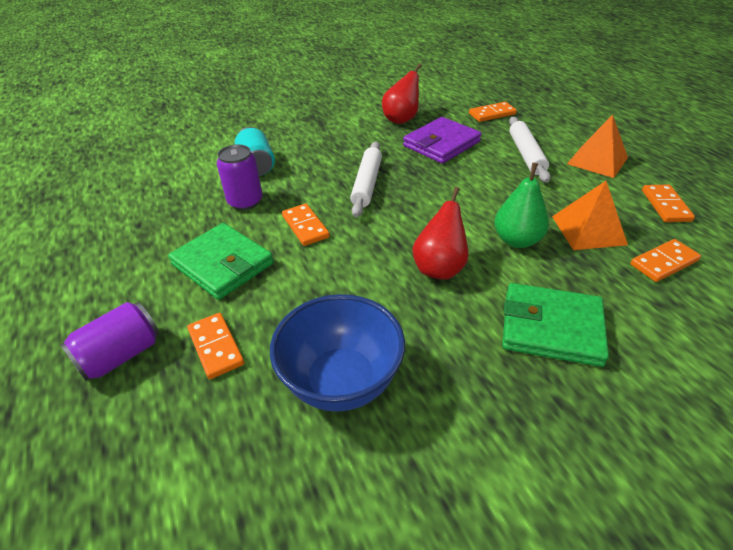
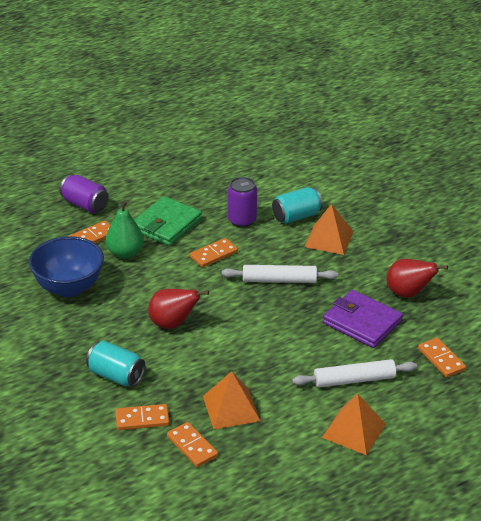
camera: 80 degrees right, 5 degrees down
green pear [494,163,549,248] -> green pear moved to [106,201,144,258]
green wallet [502,283,609,367] -> turquoise can [86,341,145,386]
orange domino [642,184,695,222] -> orange domino moved to [115,404,170,430]
none -> orange pyramid [305,204,354,255]

